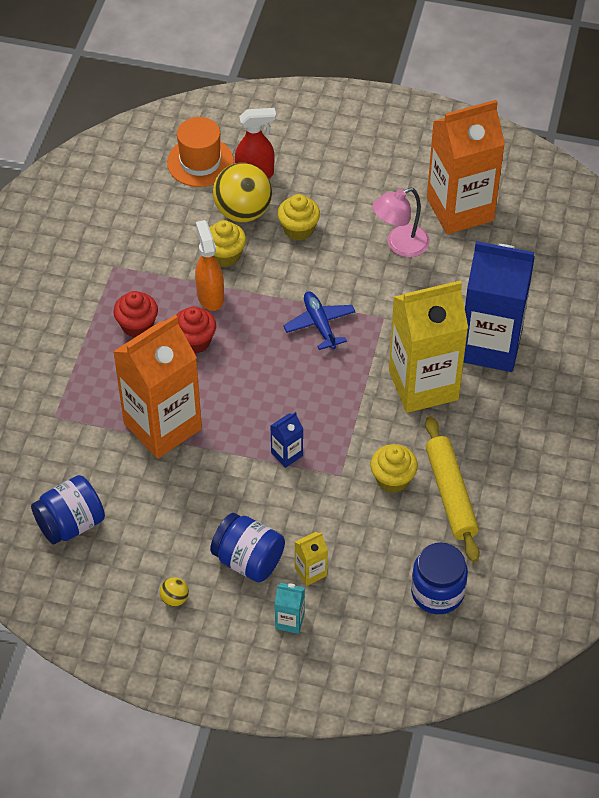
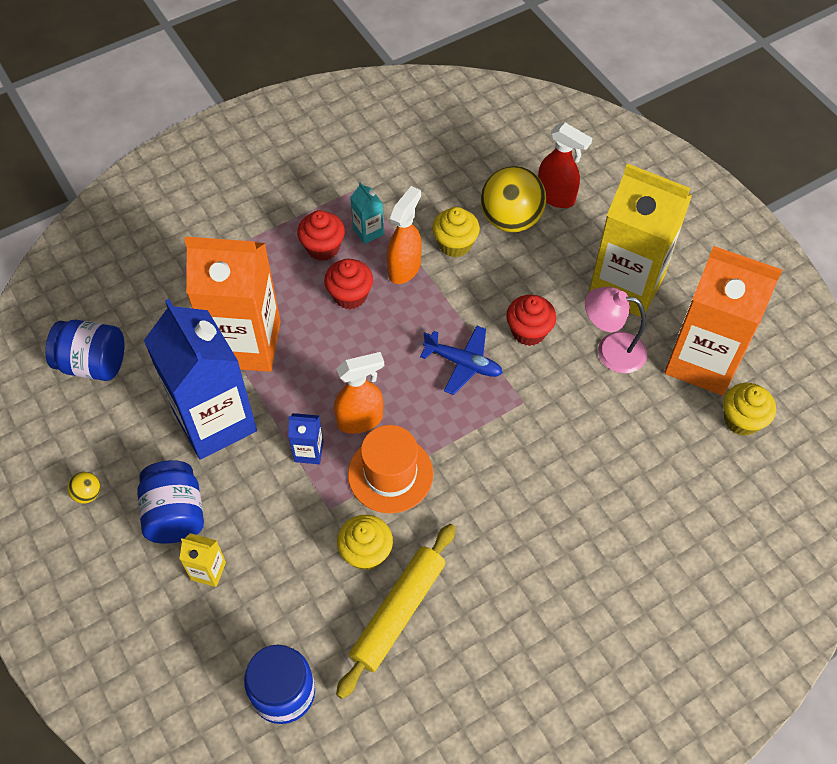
camera: 45 degrees right, 5 degrees up
orange hat [167,117,234,187] -> orange hat moved to [348,425,433,513]
turquoise carton [275,583,305,634] -> turquoise carton moved to [350,182,384,244]
yellow cupcake [277,194,320,241] -> yellow cupcake moved to [723,383,776,436]
blue plane [283,291,356,350] -> blue plane turned 90 degrees clockwise [420,326,503,395]
yellow carton [389,280,468,413] -> yellow carton moved to [589,163,692,317]
blue carton [463,241,535,372] -> blue carton moved to [144,299,257,460]
none -> orange spray bottle [334,352,384,434]
none -> red cupcake [506,295,556,346]

